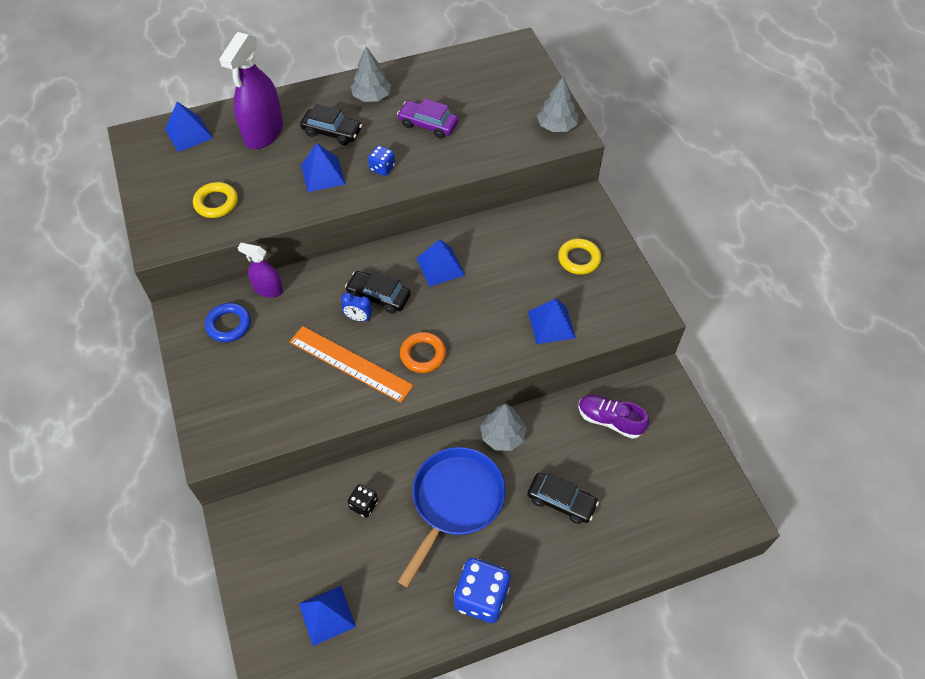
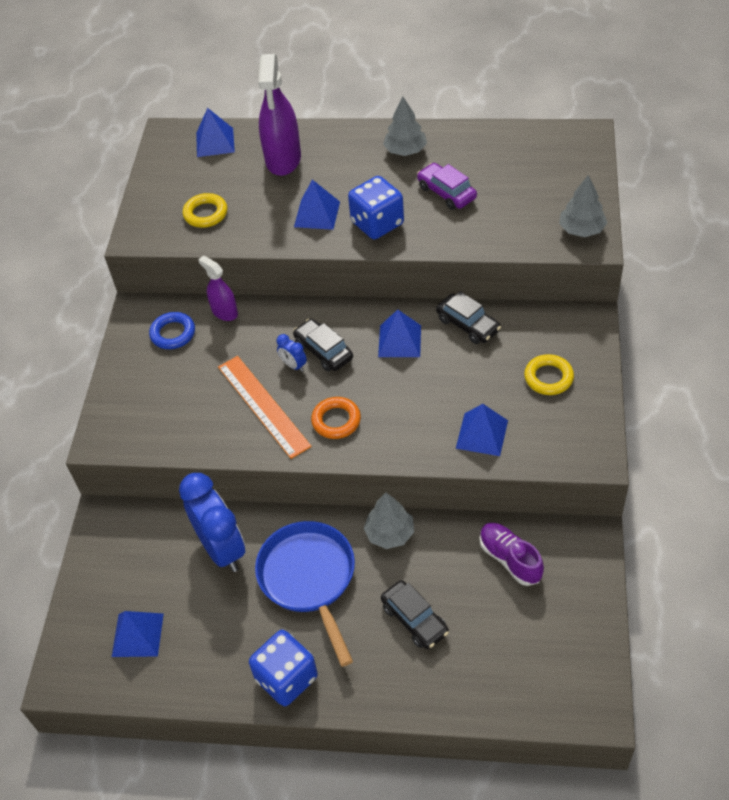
camera: 30 degrees right, 5 degrees down
purple spray bottle [219,32,283,149] -> purple spray bottle turned 45 degrees counterclockwise [258,54,301,176]
black car [300,104,362,145] -> black car moved to [436,291,501,344]
black dice [347,484,378,518] -> blue clock [179,473,245,572]
blue dice [368,145,395,176] -> blue dice [348,176,404,239], size x1.91
blue pan [398,447,506,587] -> blue pan turned 75 degrees counterclockwise [255,521,355,667]

